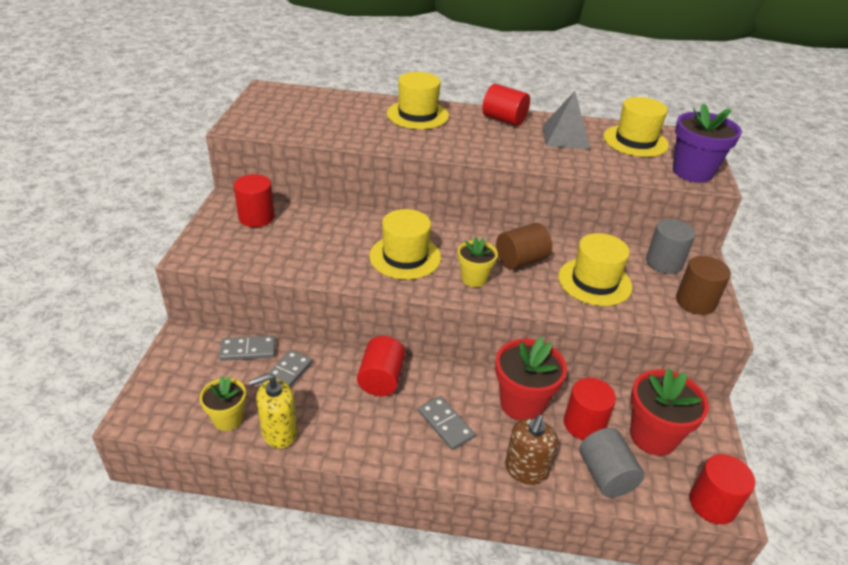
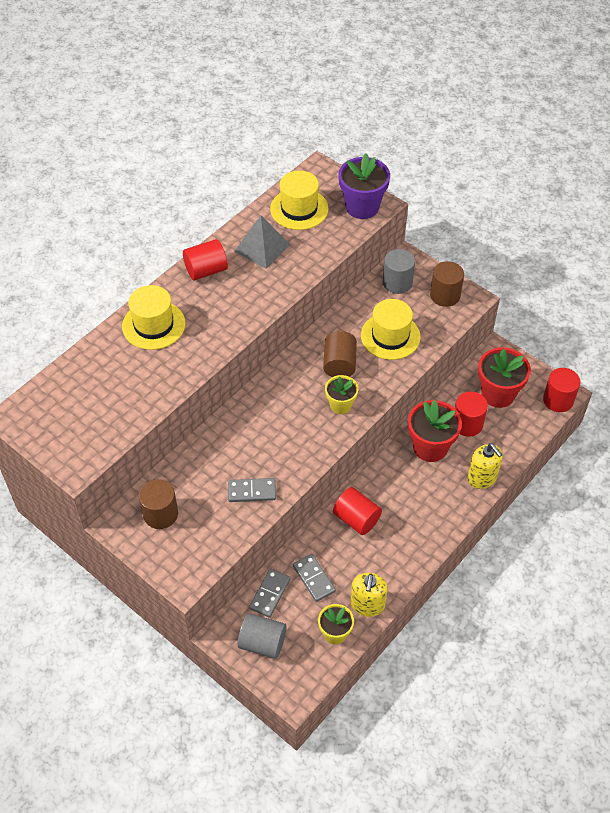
camera: 55 degrees left, 15 degrees up
red cylinder [234,174,275,227] -> brown cylinder [139,479,178,529]
yellow hat [369,209,441,280] -> none
grey domino [418,396,475,450] -> grey domino moved to [228,478,276,502]
brown soap dispenser [505,414,558,485] -> yellow soap dispenser [468,443,503,489]
grey cylinder [579,428,644,498] -> grey cylinder moved to [238,613,286,659]

